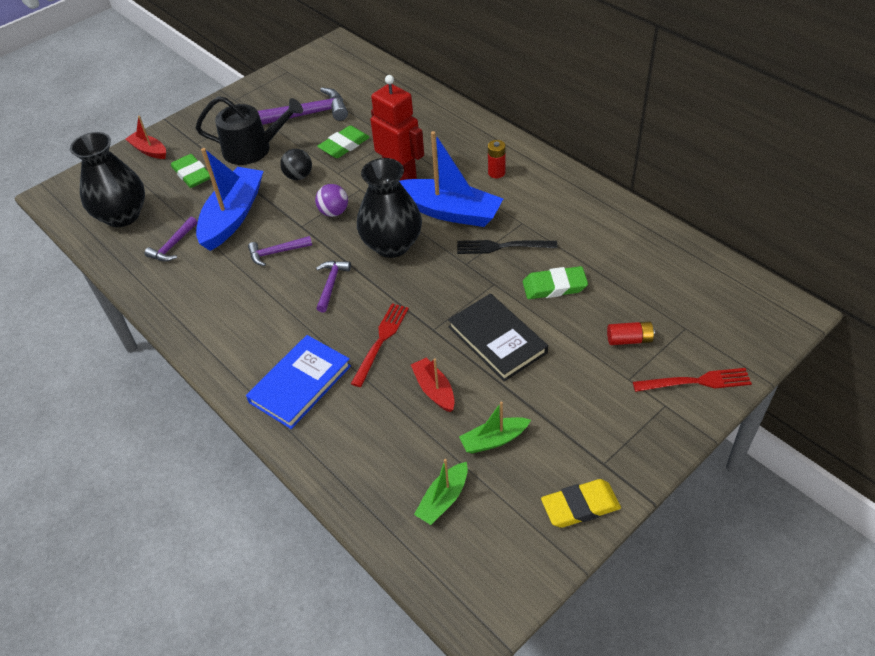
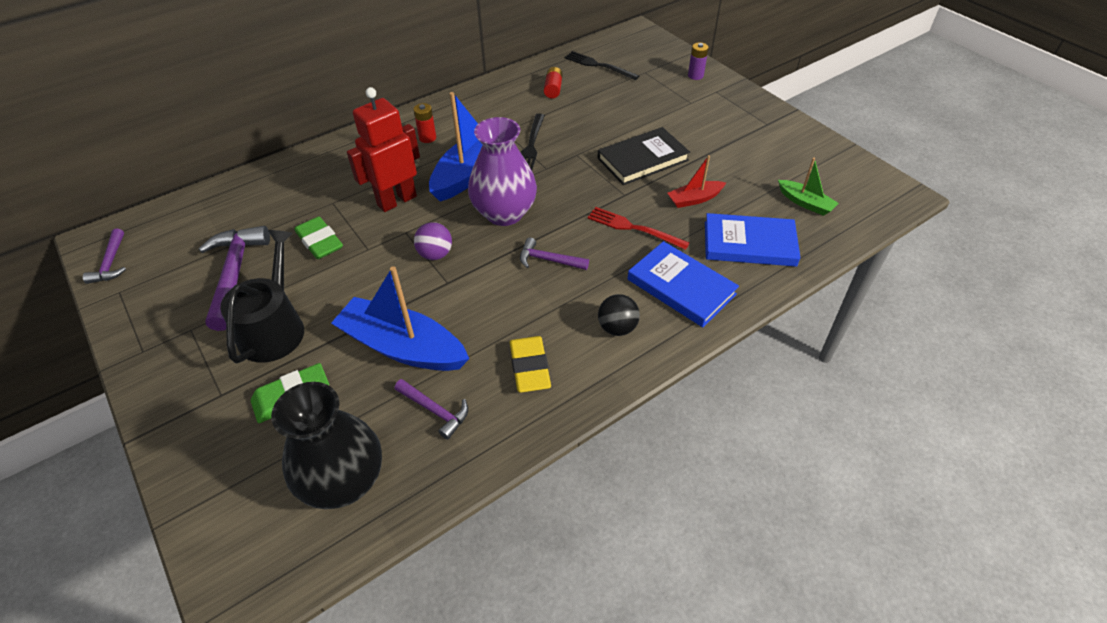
camera: 85 degrees left, 0 degrees up
red boat [126,116,166,159] -> none
purple hammer [248,236,312,266] -> purple hammer moved to [83,228,126,284]
black ball [280,149,312,180] -> black ball moved to [598,294,640,336]
black vase [357,158,422,258] -> purple vase [468,117,537,226]
green boat [459,401,531,454] -> none
green eraser [523,266,588,299] -> none
yellow eraser [541,479,621,528] -> yellow eraser moved to [510,336,551,393]
red battery [607,321,655,345] -> red battery moved to [544,67,563,99]
red fork [633,368,752,392] -> purple battery [688,42,709,80]
none -> black fork [564,51,639,80]
none -> blue book [705,213,800,267]

